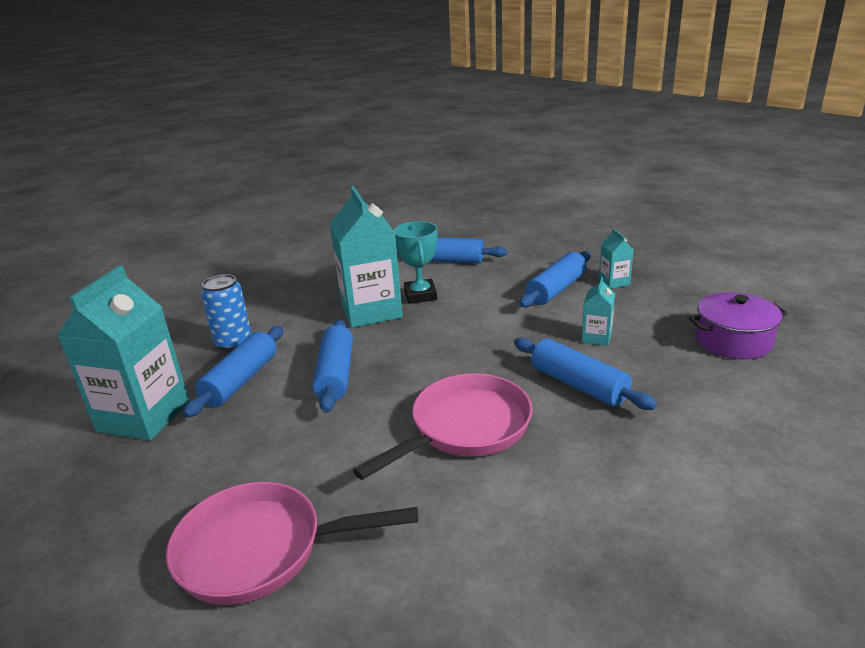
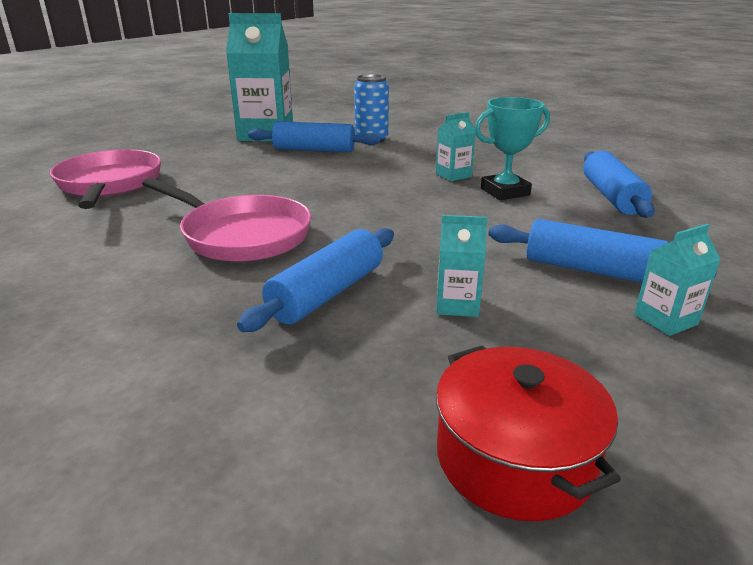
camera: 75 degrees right, 0 degrees up
blue rolling pin [313,320,353,413] -> none
turquoise carton [330,186,403,328] -> turquoise carton [436,112,476,181], size x0.45
purple pot [689,292,788,359] -> red pot [436,345,621,521]

